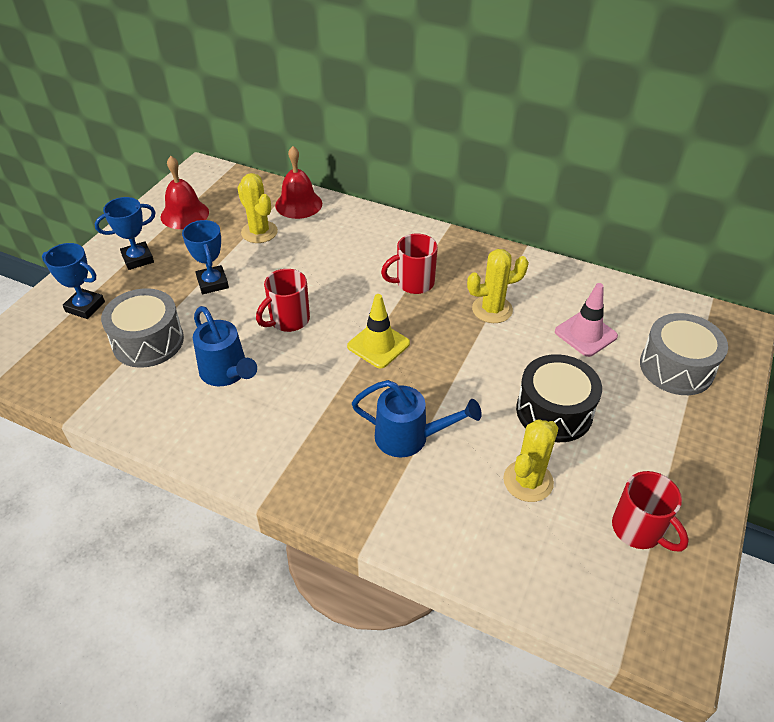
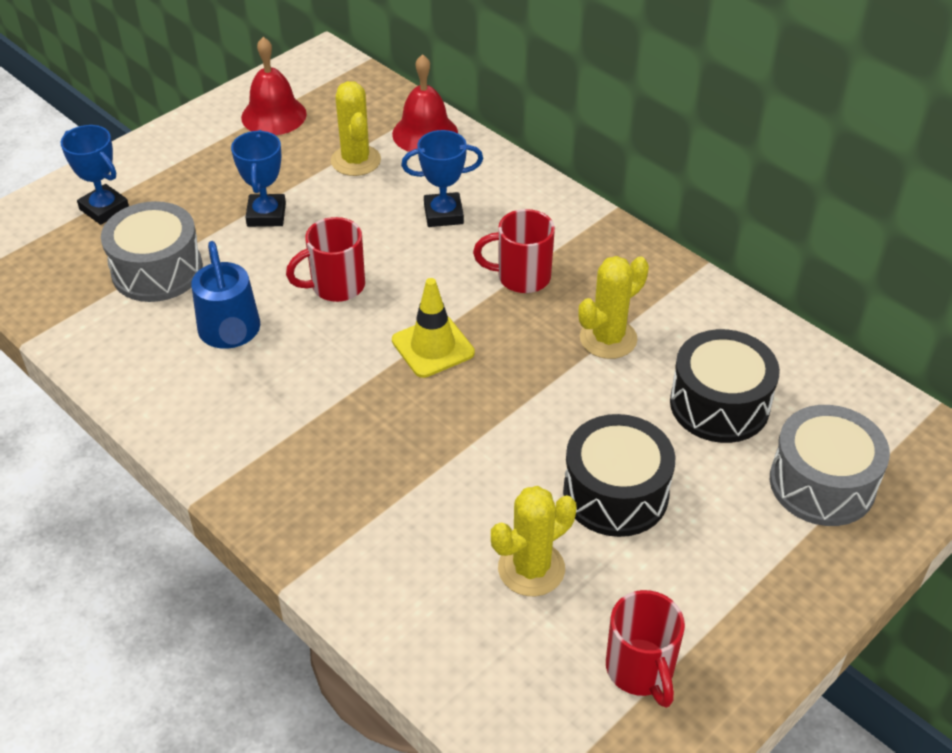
camera: 20 degrees right, 0 degrees up
blue trophy [95,197,156,270] -> blue trophy moved to [401,130,483,227]
blue watering can [352,380,482,458] -> none
yellow cactus [467,249,529,323] -> yellow cactus turned 45 degrees counterclockwise [578,256,649,359]
pink traffic cone [555,283,618,357] -> black drum [670,329,780,443]

